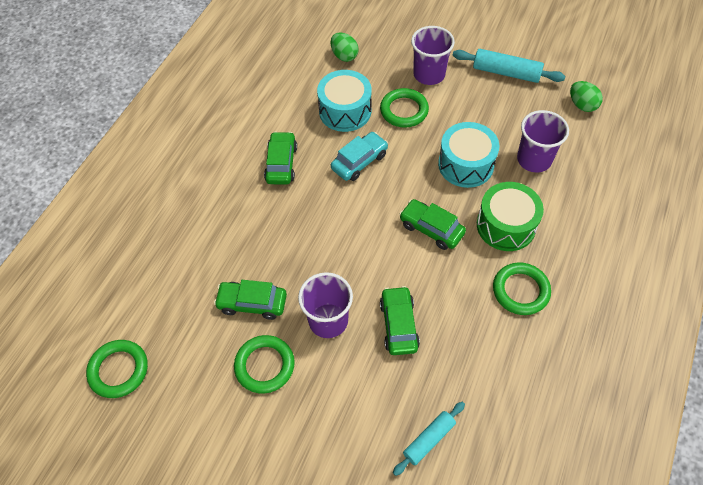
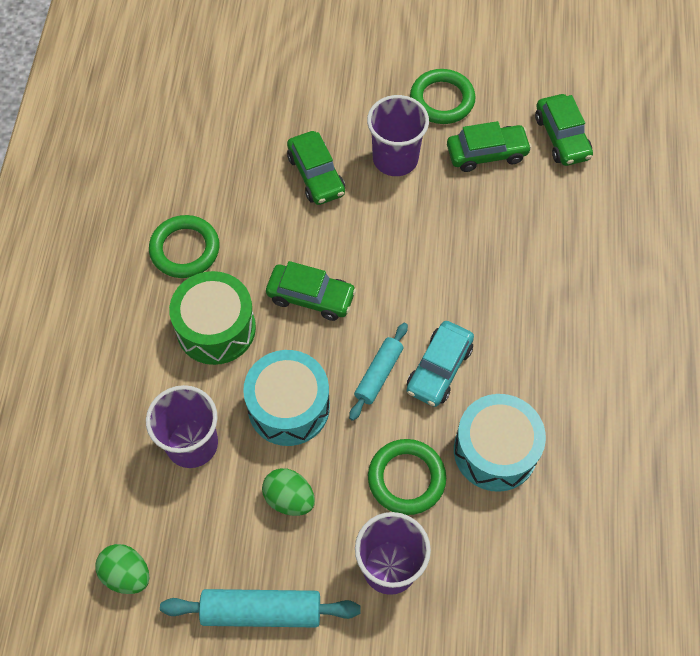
camera: 160 degrees right, 5 degrees up
green ring [86,340,148,398] -> none
green car [264,131,297,185] -> green car moved to [535,94,593,166]
green egg [331,32,359,62] -> green egg moved to [262,468,315,516]
turquoise rolling pin [393,402,465,476] -> turquoise rolling pin moved to [349,323,408,421]

